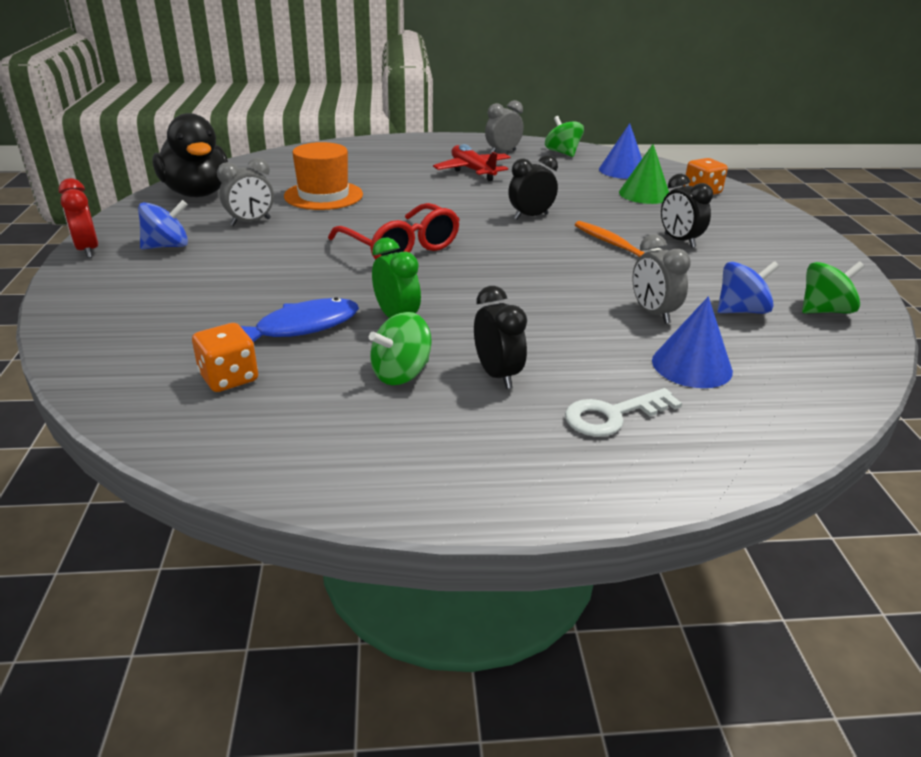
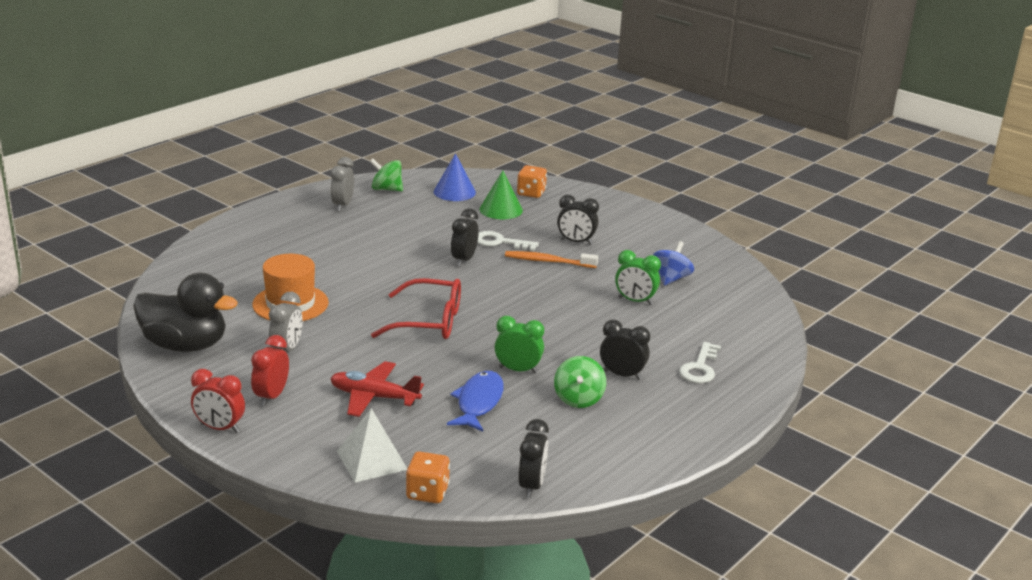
camera: 45 degrees left, 5 degrees down
blue spinning top [138,200,188,249] -> red clock [251,335,289,406]
orange dice [192,323,258,392] -> orange dice moved to [406,451,450,503]
red plane [433,144,511,181] -> red plane moved to [330,361,424,417]
grey clock [632,234,691,324] -> green clock [615,250,661,305]
blue cone [652,297,733,388] -> none
green spinning top [802,261,865,314] -> none
none -> white pyramid [337,408,407,483]
none -> white key [477,231,539,251]
none -> black clock [518,419,549,498]

